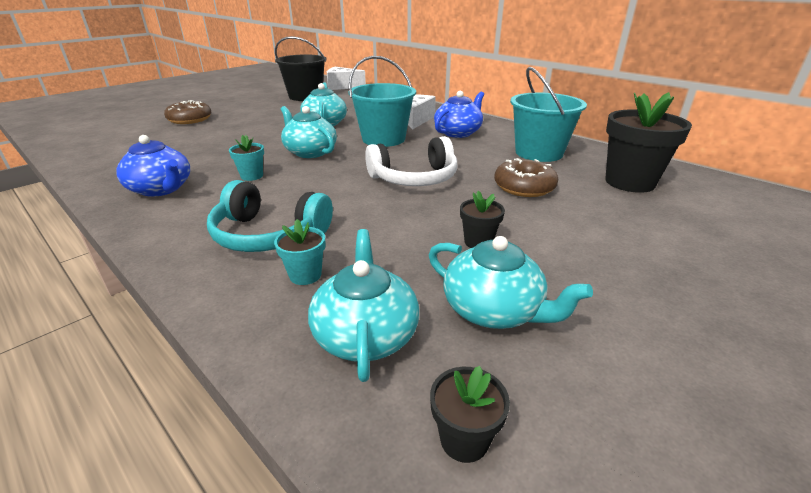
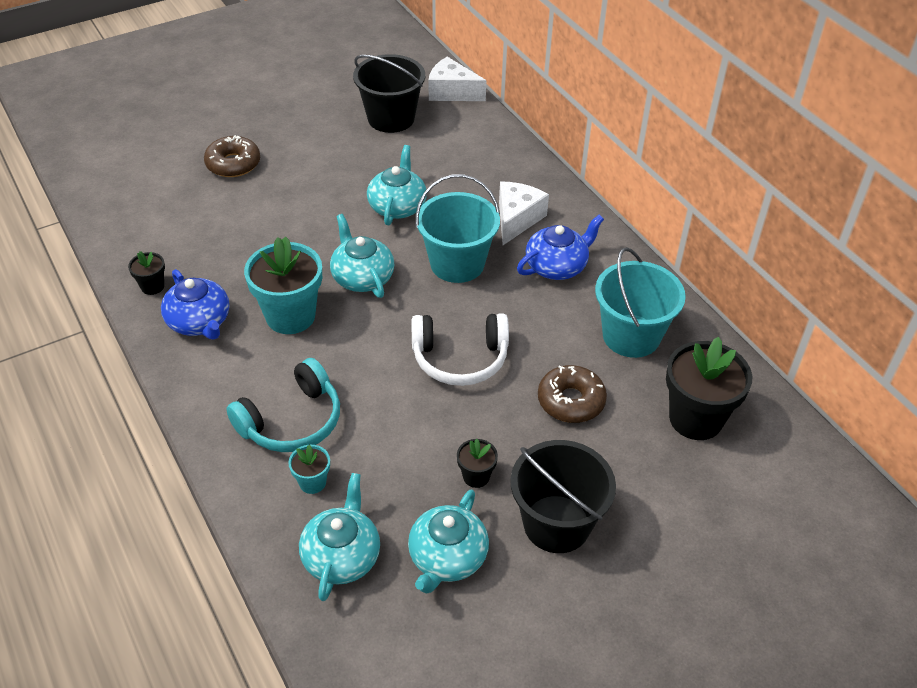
camera: 15 degrees right, 15 degrees up
turquoise headphones [207,180,333,252] -> turquoise headphones turned 75 degrees counterclockwise [226,358,340,452]
turquoise flower pot [229,135,264,181] -> turquoise flower pot [244,237,322,334], size x2.09
turquoise teapot [429,236,593,329] -> turquoise teapot turned 60 degrees clockwise [408,489,489,594]
black flower pot [430,366,510,463] -> black flower pot moved to [128,251,165,295]
none -> black bucket [510,440,616,553]

